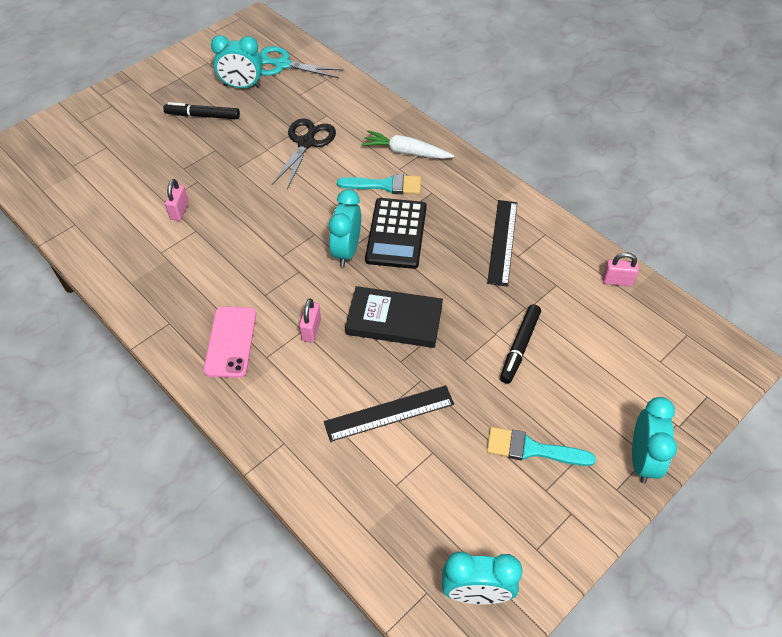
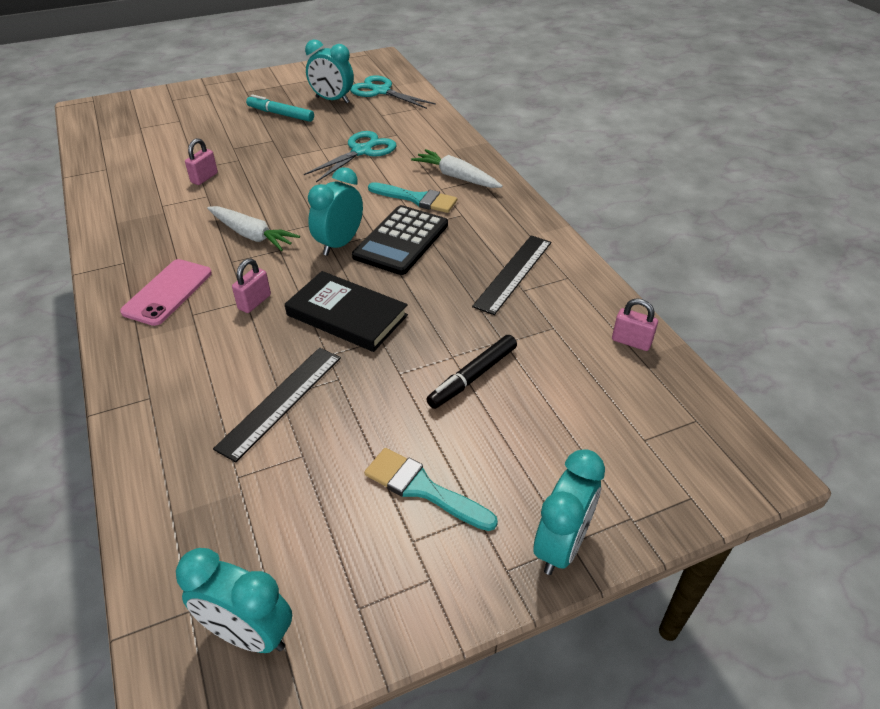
camera: 20 degrees right, 10 degrees down
black marker [163,102,240,119] -> turquoise marker [246,94,314,122]
black scissors [272,118,336,189] -> turquoise scissors [304,131,396,182]
black ruler [324,385,454,442] -> black ruler turned 60 degrees counterclockwise [213,348,341,462]
none -> white carrot [207,206,300,251]

